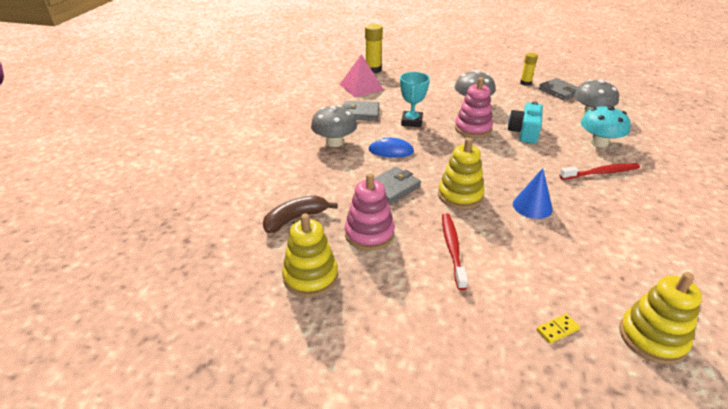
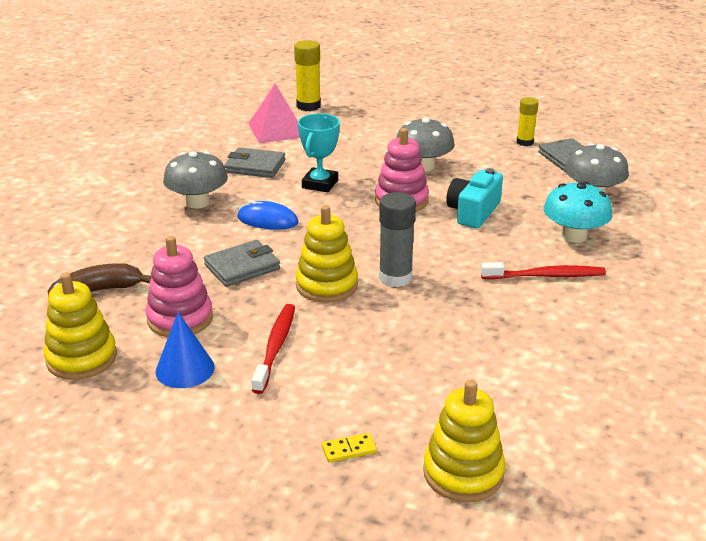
camera: 10 degrees right, 5 degrees down
blue cone [513,168,553,219] -> blue cone moved to [155,312,215,388]
none -> grey glue stick [379,192,416,287]

